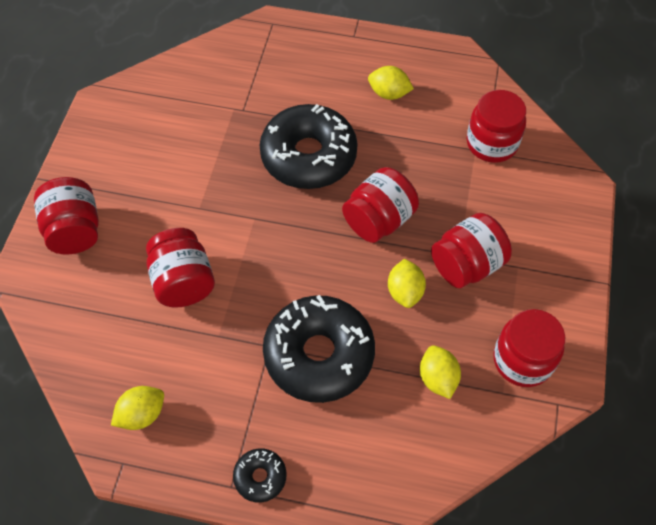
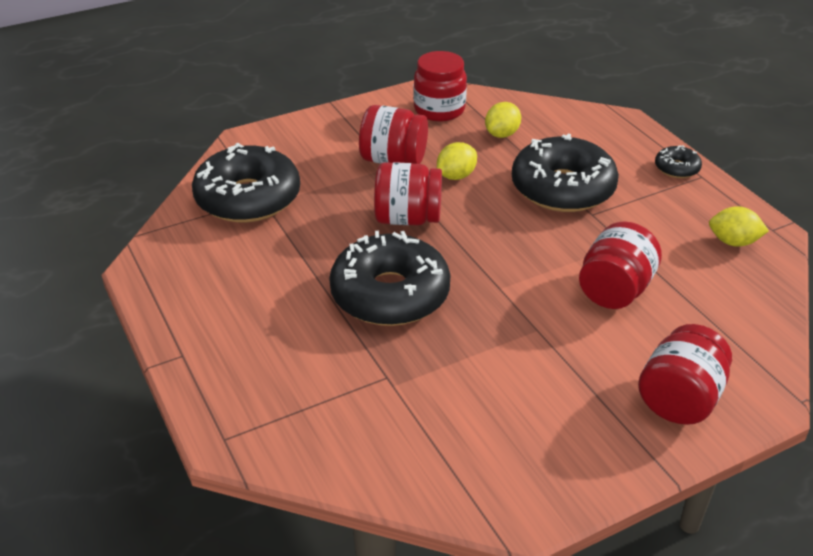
camera: 130 degrees left, 20 degrees down
yellow lemon [368,66,414,100] -> none
red jar [467,90,526,163] -> black donut [192,143,300,222]

